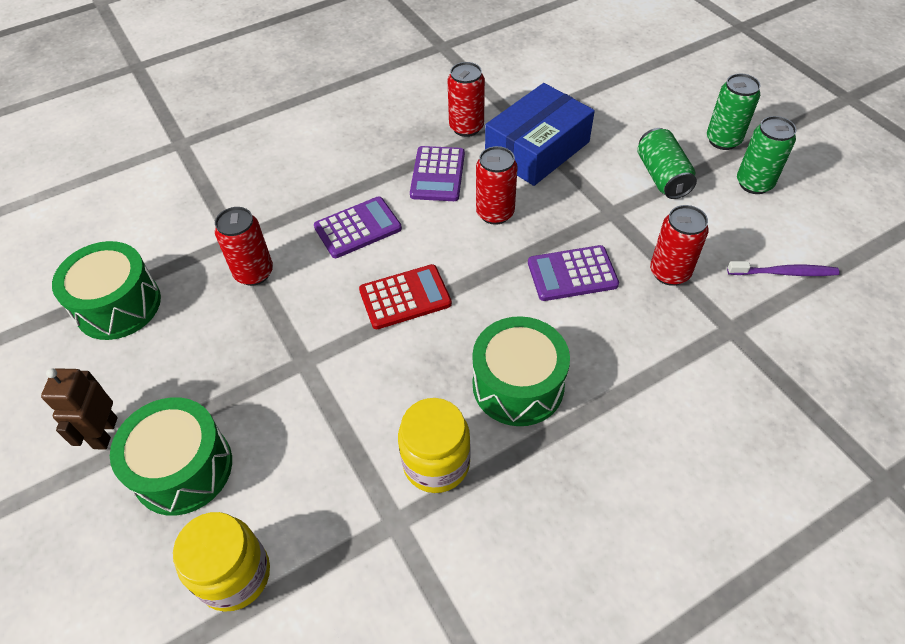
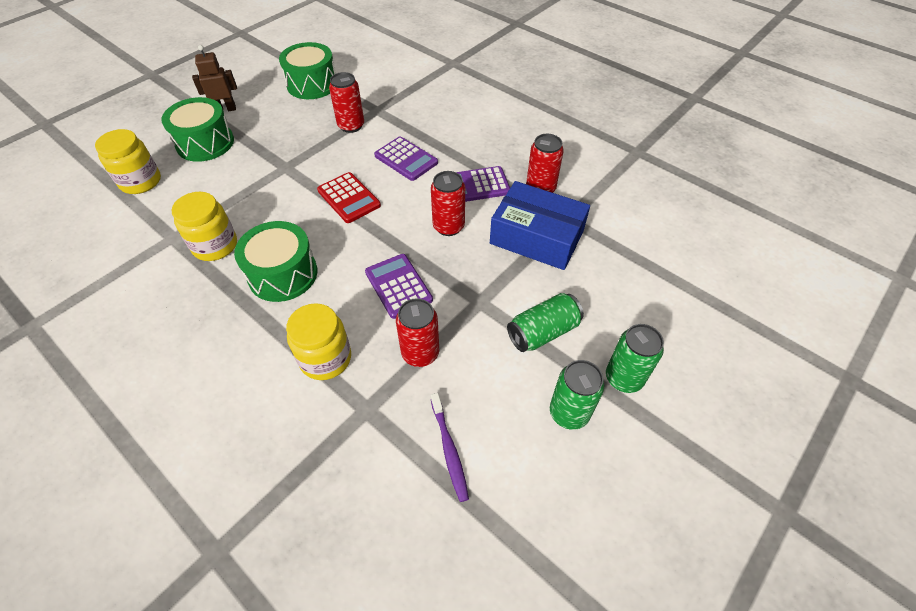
camera: 70 degrees right, 0 degrees up
none -> yellow jar [286,303,351,380]

